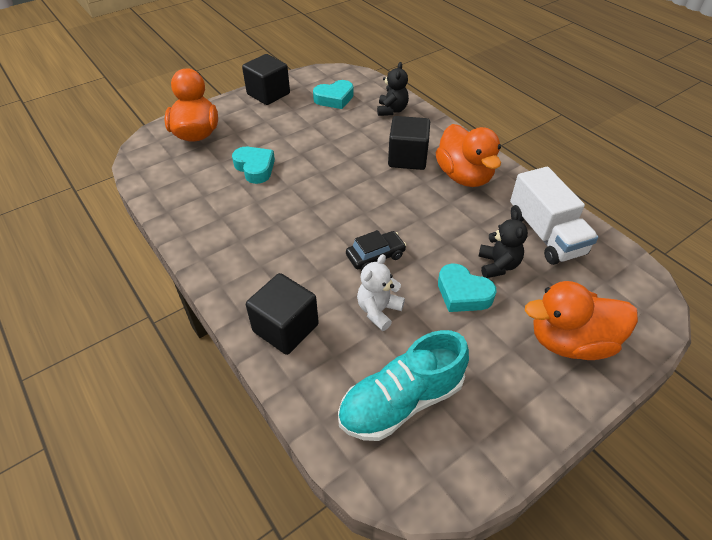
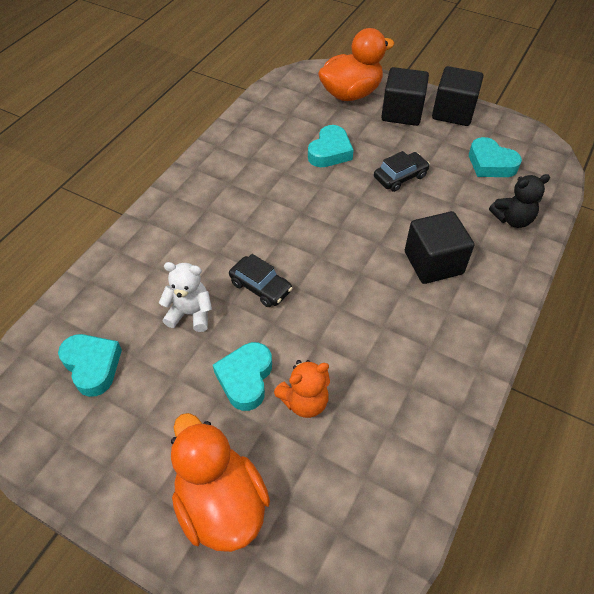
camera: 65 degrees right, 5 degrees up
black cube [246,273,319,355] -> black cube moved to [381,67,429,126]
turquoise shoe [338,330,469,441] -> turquoise heart [58,334,122,397]
orange duck [435,124,501,187] -> none
black teddy bear [478,211,528,278] -> orange teddy bear [274,360,330,418]
white truck [510,167,598,265] -> none
none -> black car [374,151,430,192]

